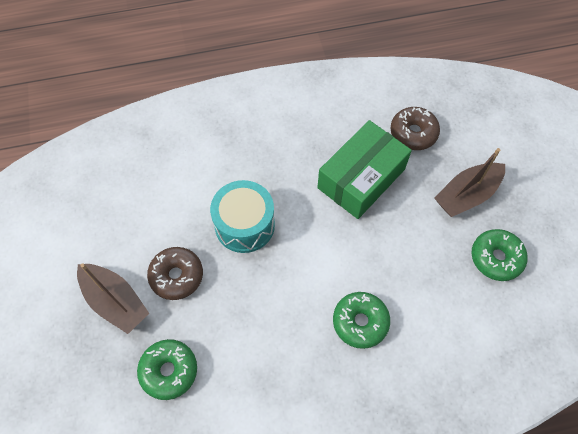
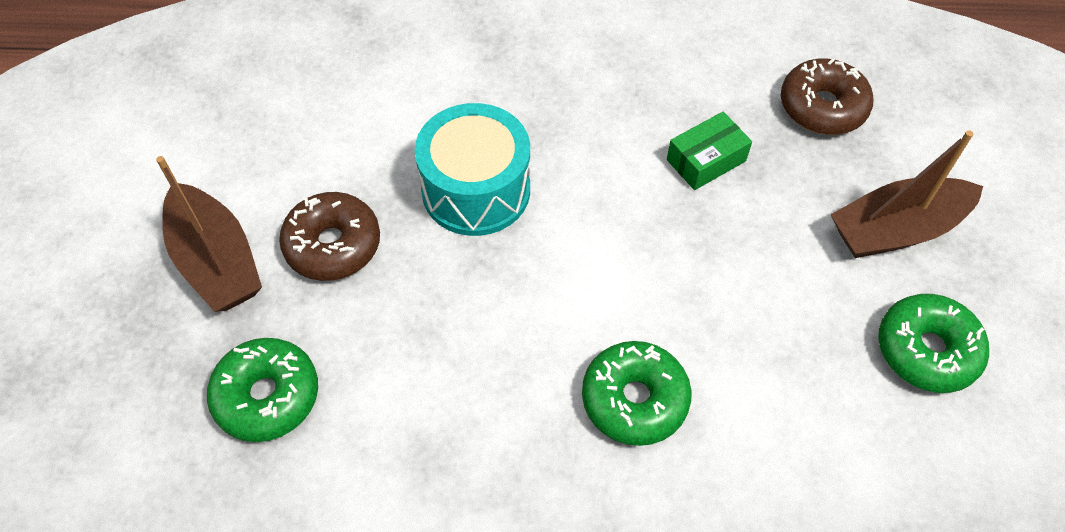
camera: 15 degrees right, 5 degrees down
green box [317,120,412,219] -> green box [667,112,752,190], size x0.47

